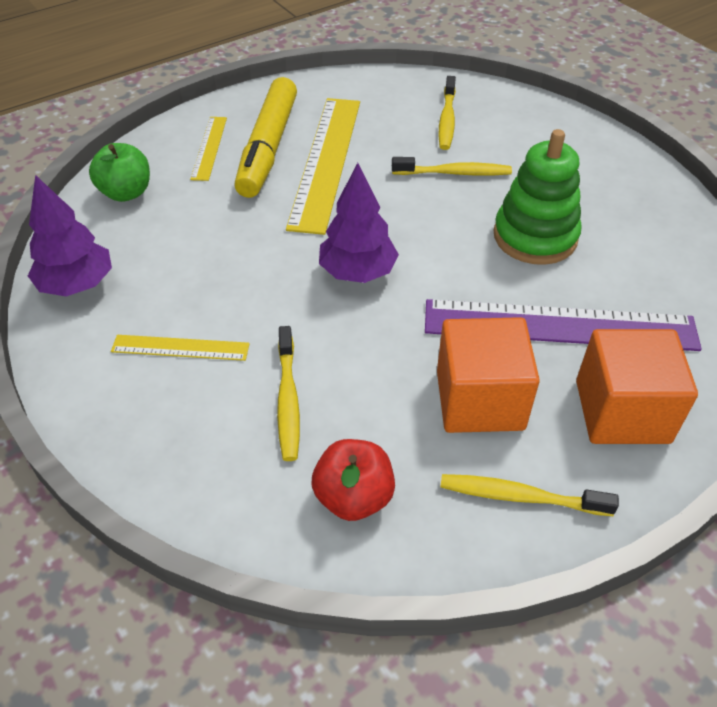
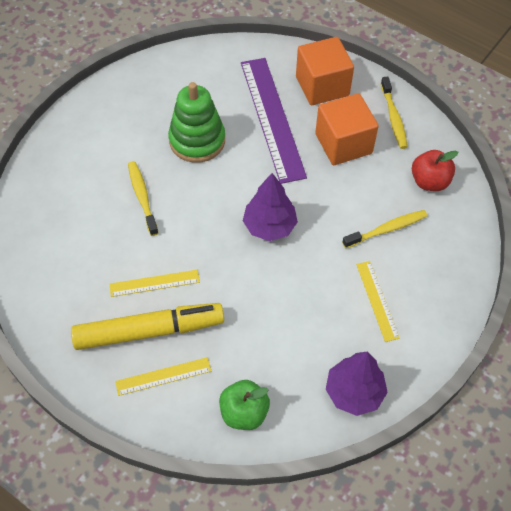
camera: 110 degrees left, 10 degrees up
yellow ruler [286,98,360,235] -> yellow ruler [109,270,200,297], size x0.49
yellow toothbrush [439,76,456,150] -> none

